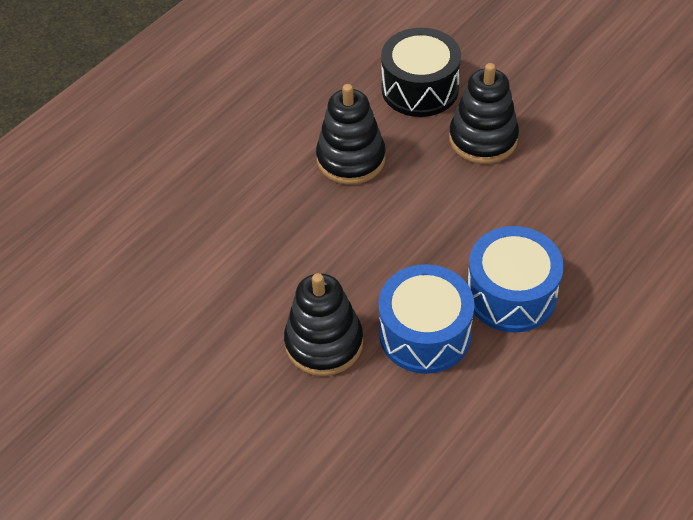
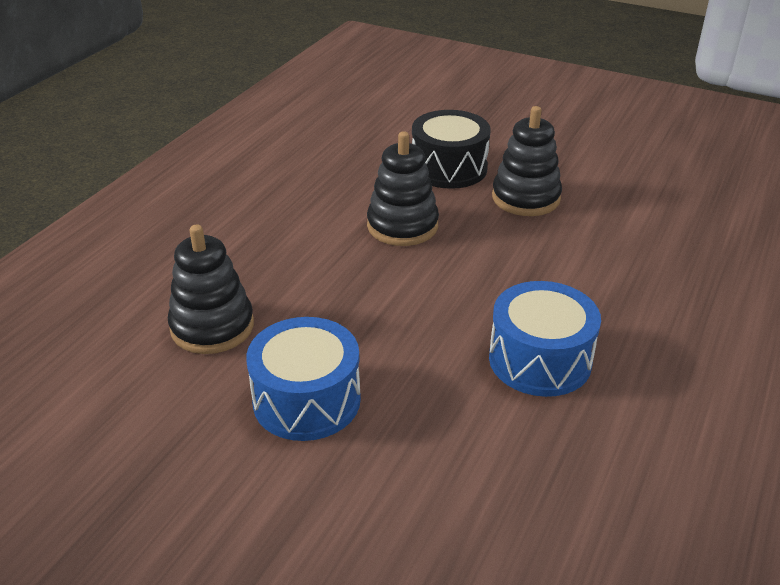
camera: 15 degrees left, 15 degrees down
black stacking toy [284,273,363,376] -> black stacking toy moved to [168,225,254,354]
blue drum [467,226,564,333] -> blue drum moved to [246,317,361,441]

